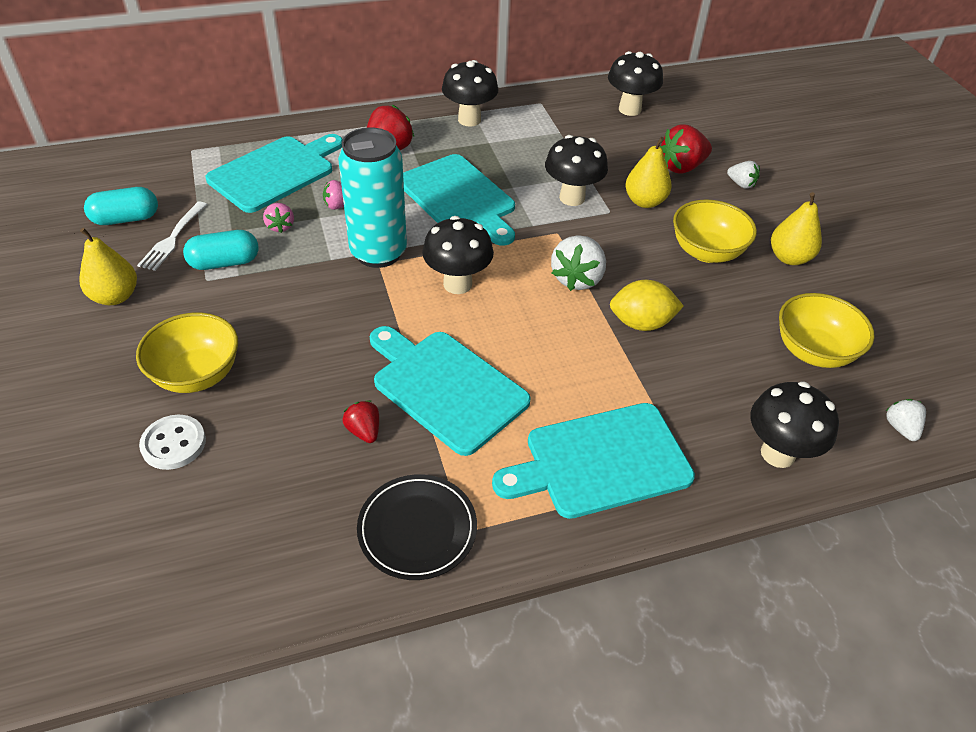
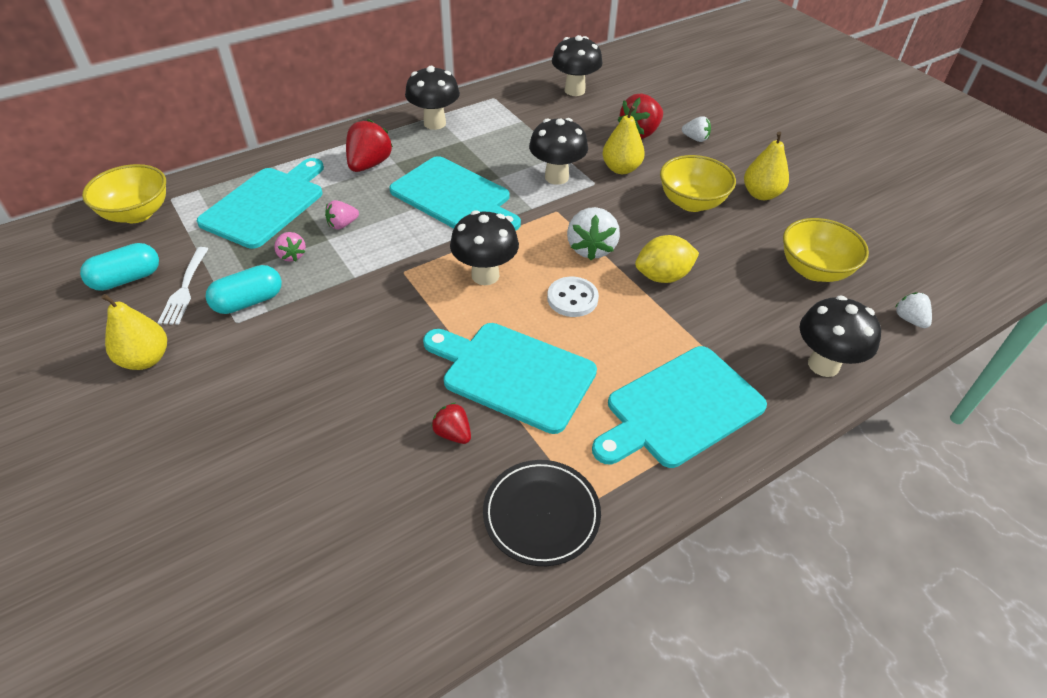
camera: 15 degrees left, 0 degrees up
yellow bowl [136,313,238,393] -> yellow bowl moved to [82,164,166,223]
white button [139,415,206,470] -> white button moved to [547,277,599,317]
turquoise can [338,127,407,268] -> none

